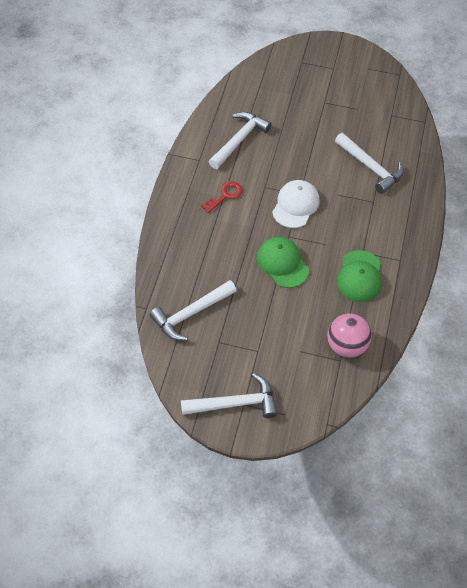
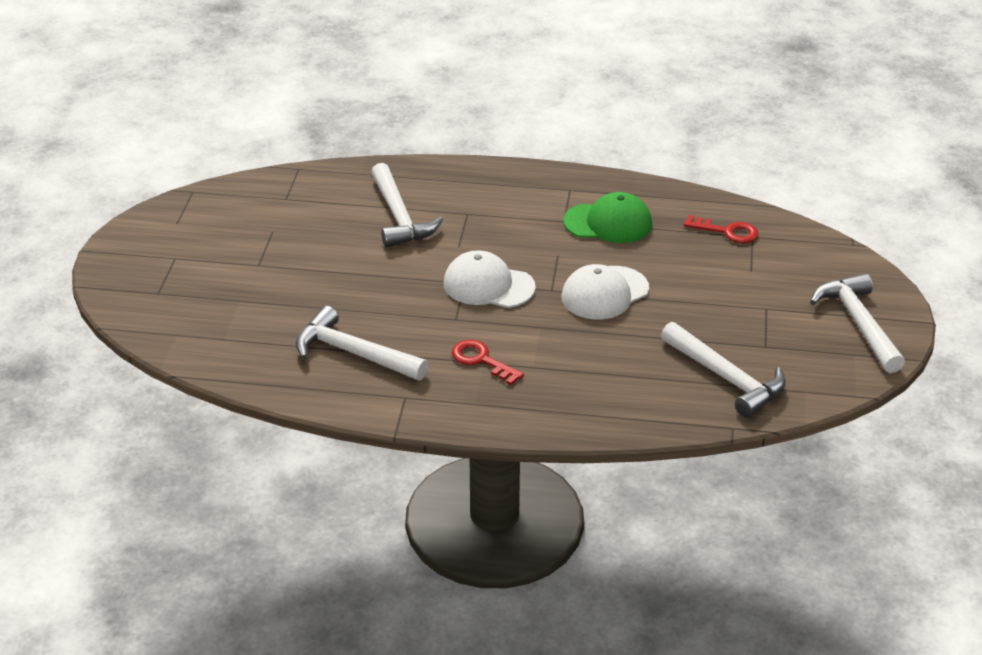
camera: 95 degrees left, 20 degrees down
green cap [257,237,309,288] -> white cap [561,264,649,319]
pink ball [327,314,372,358] -> red key [684,215,758,243]
white hammer [335,133,404,194] -> white hammer turned 120 degrees clockwise [371,163,443,248]

